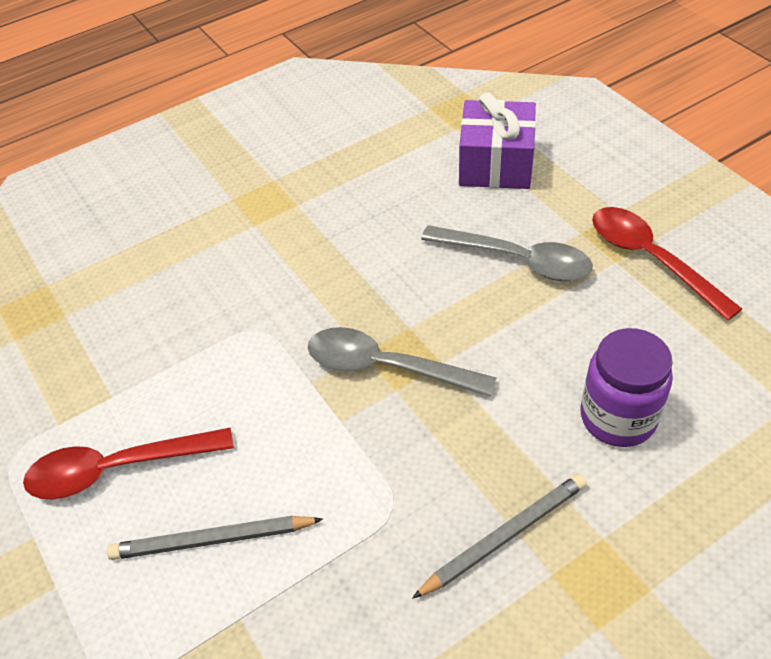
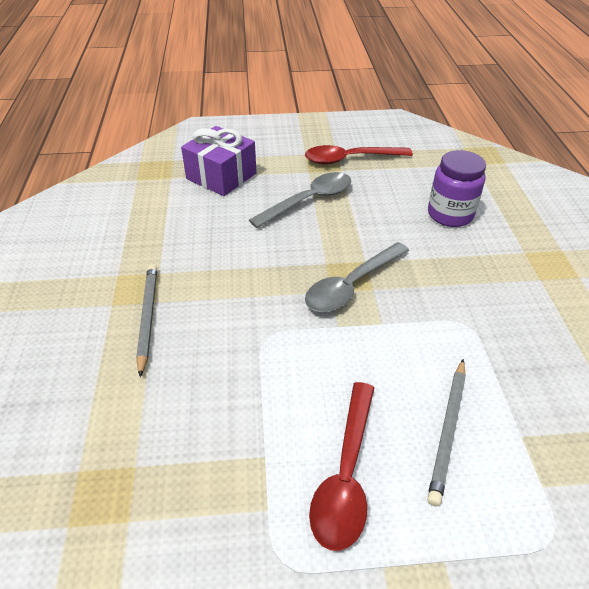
camera: 65 degrees left, 5 degrees down
grey pencil [412,474,587,599] -> grey pencil moved to [136,264,157,377]

